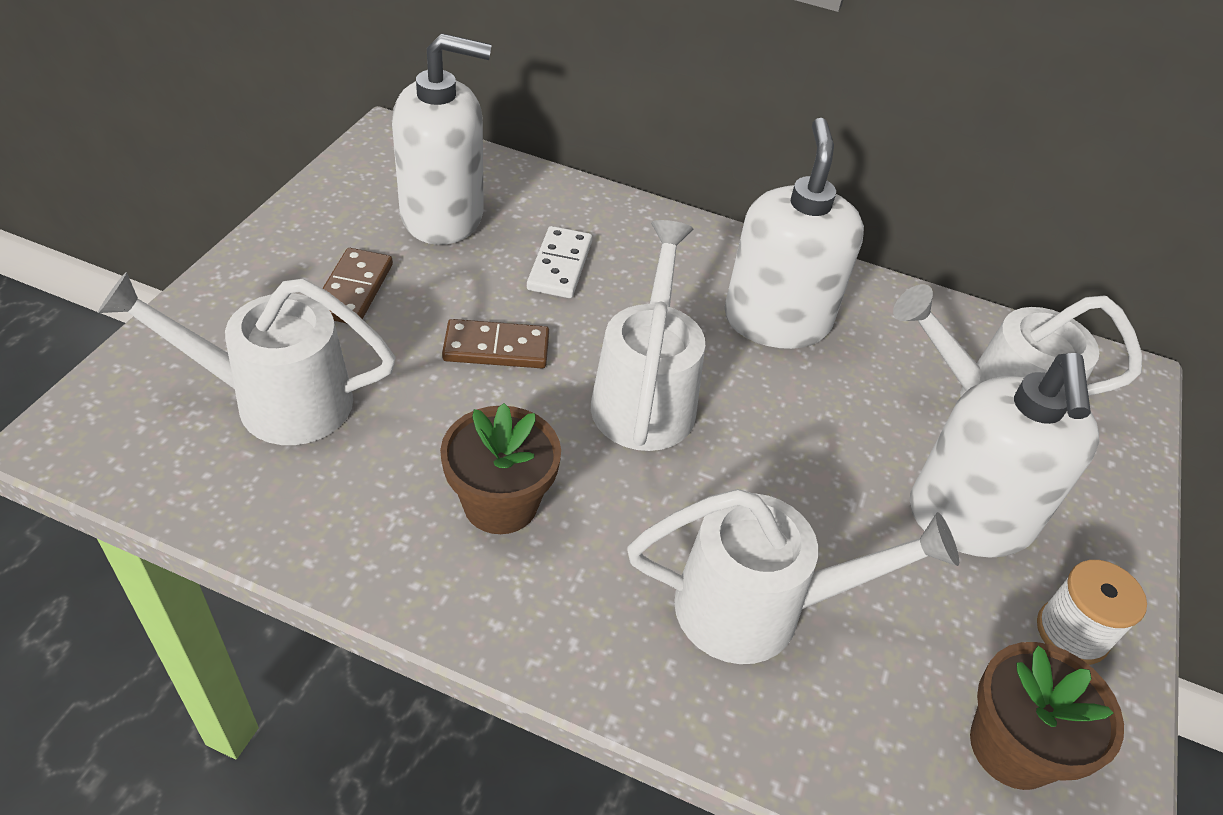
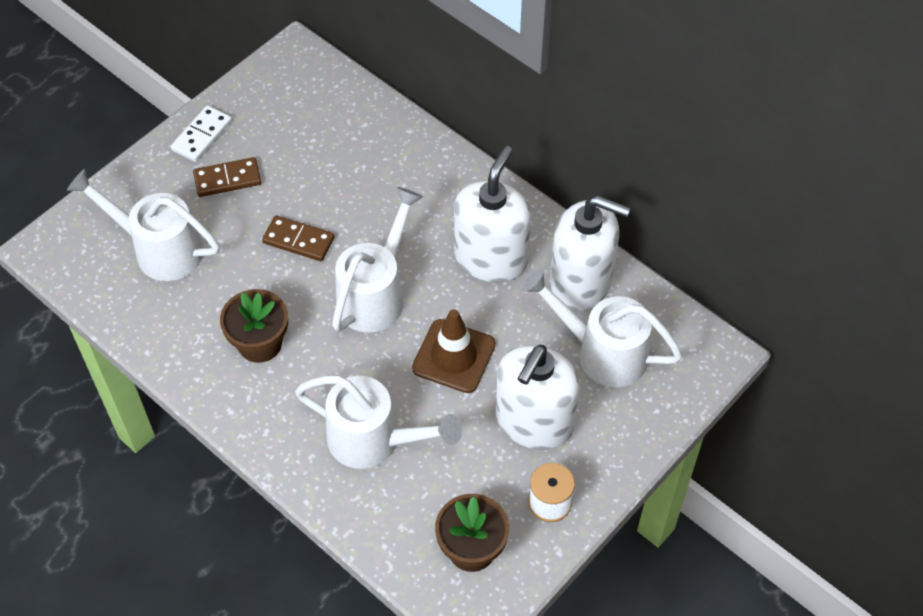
camera: 25 degrees right, 10 degrees up
brown domino [322,248,393,323] -> brown domino turned 45 degrees clockwise [193,157,261,197]
white soap dispenser [392,33,492,245] -> white soap dispenser moved to [550,196,630,311]
white domino [527,226,592,298] -> white domino moved to [171,105,232,162]
none -> brown traffic cone [412,309,496,393]

